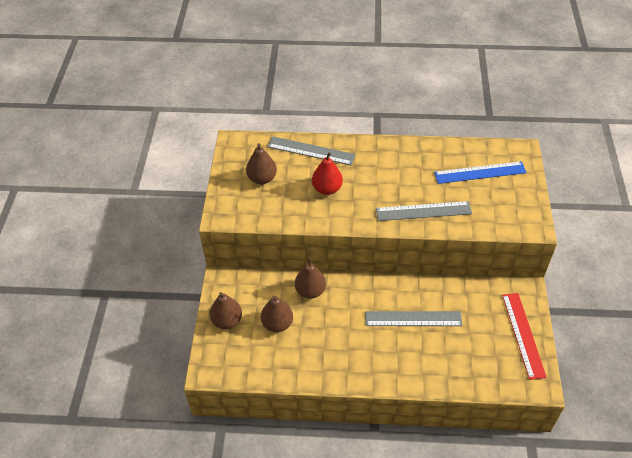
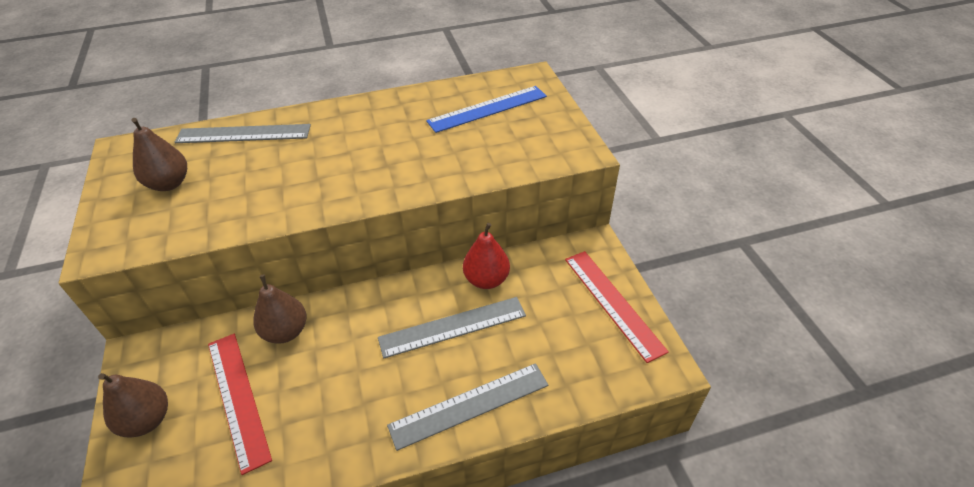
camera: 20 degrees left, 5 degrees down
brown pear [261,295,293,332] -> red ruler [208,334,272,475]
red pear [312,152,343,195] -> red pear moved to [463,223,510,289]
grey ruler [376,201,472,221] -> grey ruler moved to [387,363,548,451]

